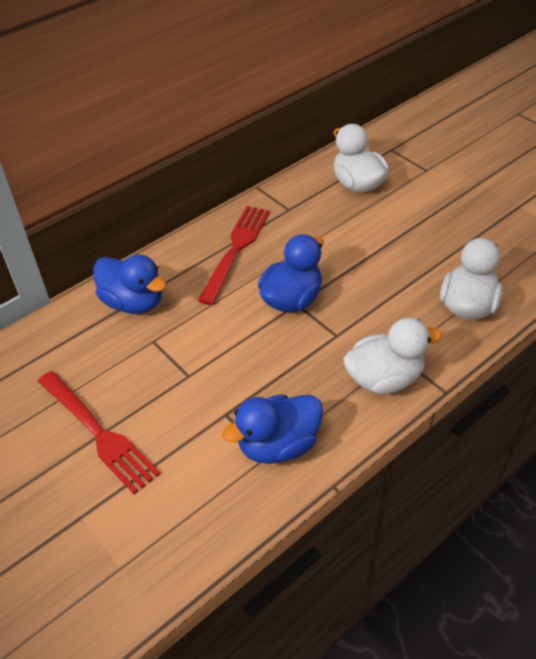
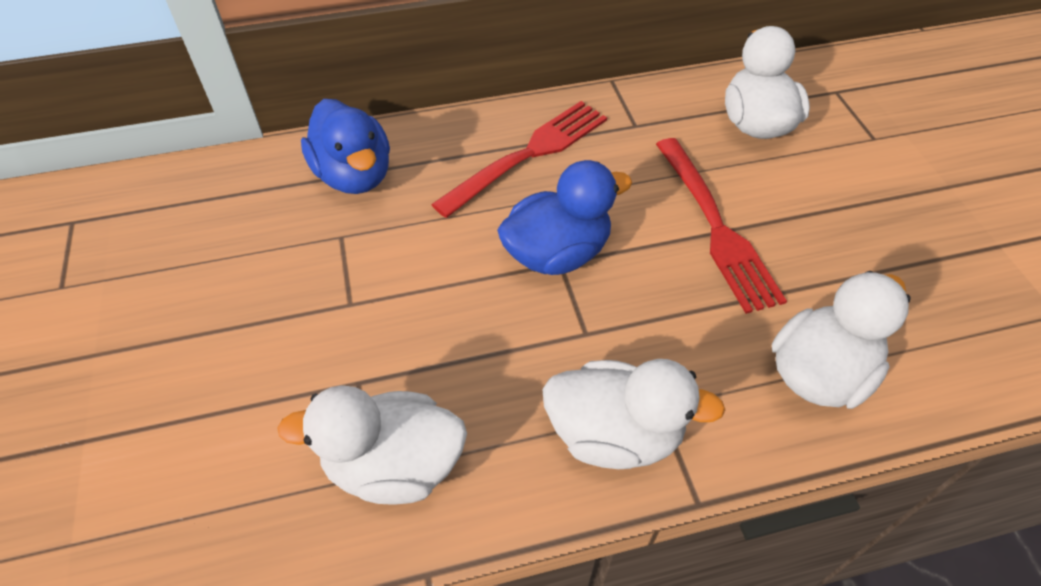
camera: 25 degrees right, 5 degrees up
red fork [38,371,160,494] -> red fork moved to [656,138,787,314]
blue duck [222,395,323,464] -> white duck [278,385,467,505]

